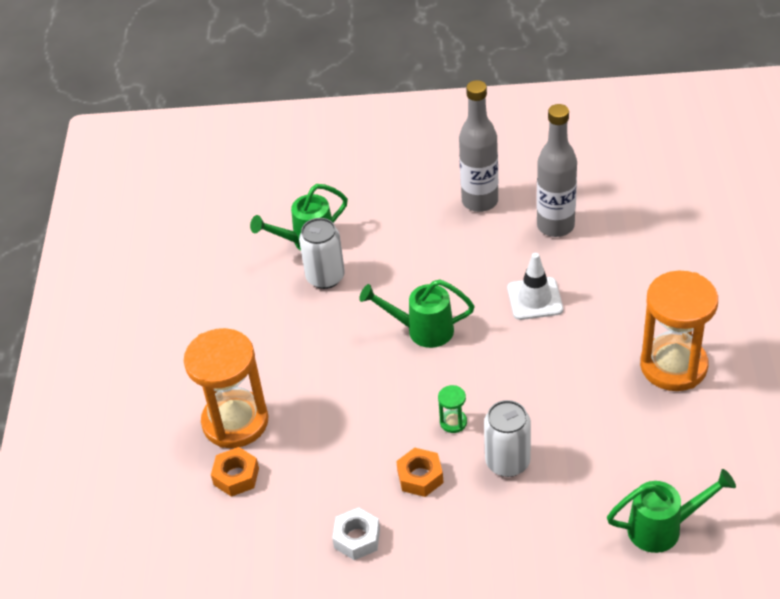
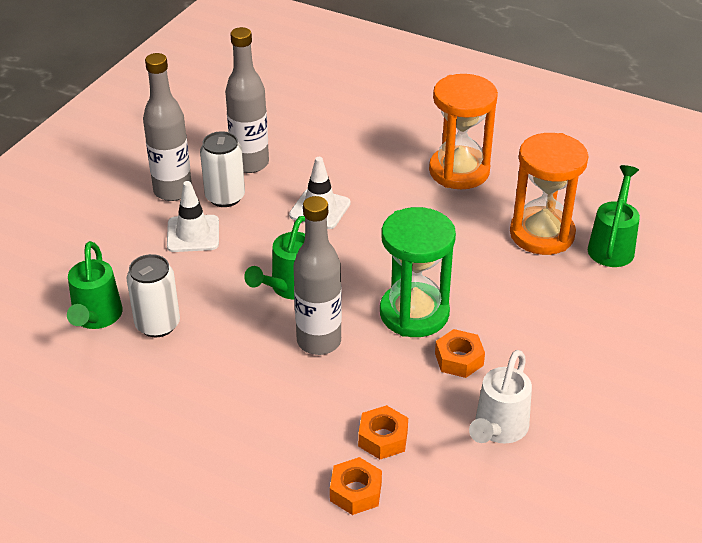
camera: 65 degrees left, 5 degrees down
orange hourglass [184,328,268,448] -> orange hourglass moved to [510,133,588,255]
white nut [332,507,380,560] -> white watering can [469,350,532,443]
green hourglass [438,385,467,433] -> green hourglass [380,207,456,337], size x2.49
white can [484,400,531,477] -> white can moved to [200,131,245,207]
none -> white traffic cone [167,181,219,252]
none -> grey bottle [293,196,342,355]
none -> orange nut [358,405,408,459]

